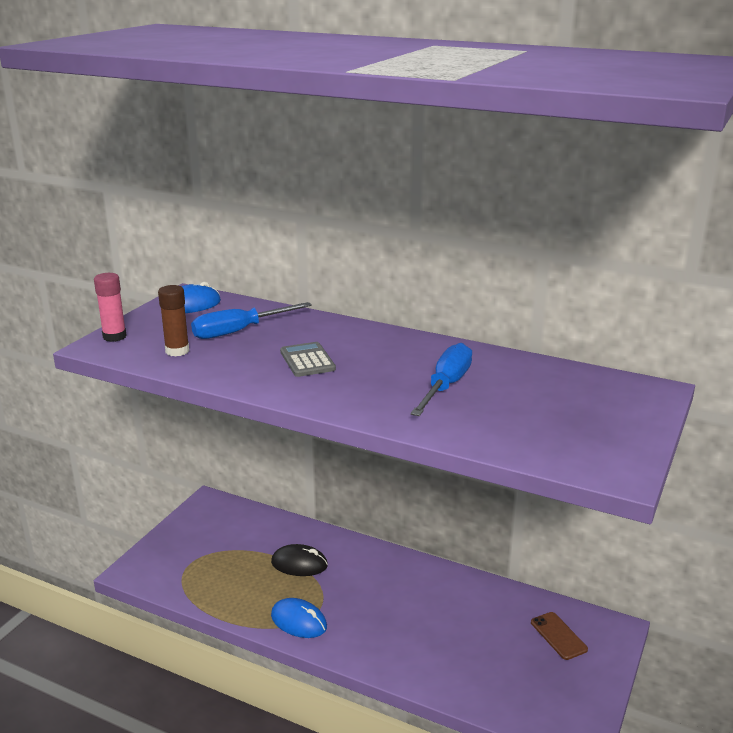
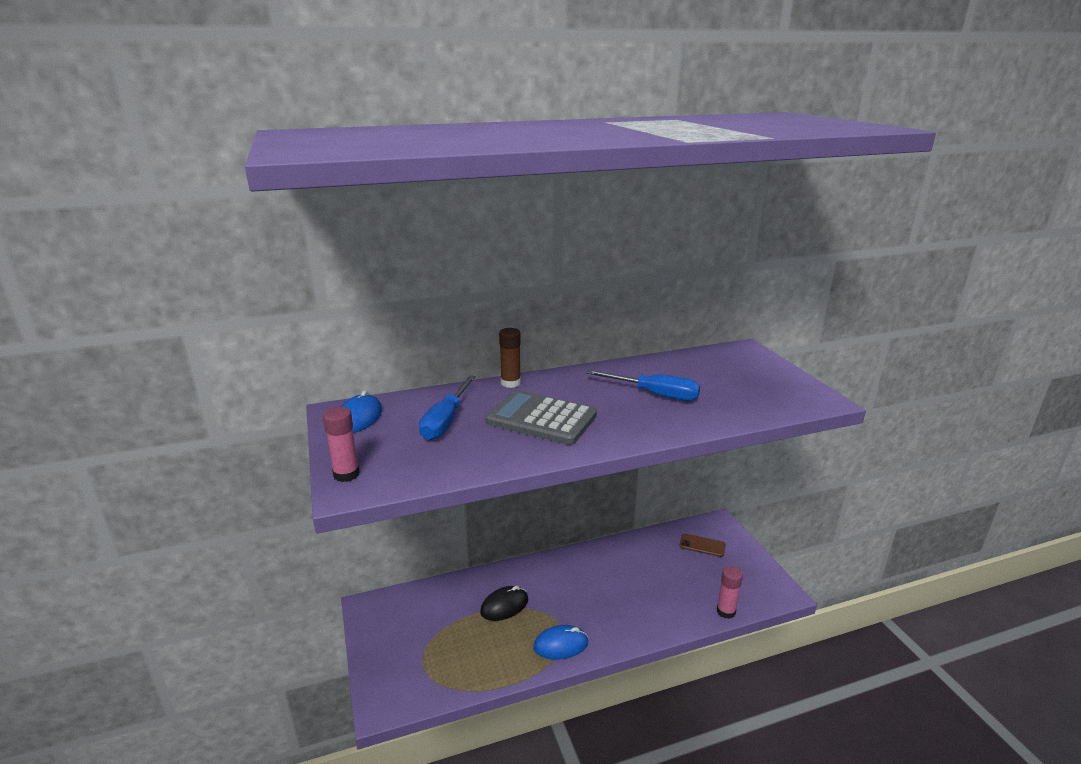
camera: 45 degrees left, 0 degrees up
brown glue stick [158,285,189,357] -> brown glue stick moved to [499,328,521,388]
grey calculator [280,342,336,377] -> grey calculator [485,390,597,445], size x1.73
blue screwdriver [410,343,472,416] -> blue screwdriver turned 135 degrees clockwise [586,370,700,401]
none -> pink glue stick [717,566,743,619]

